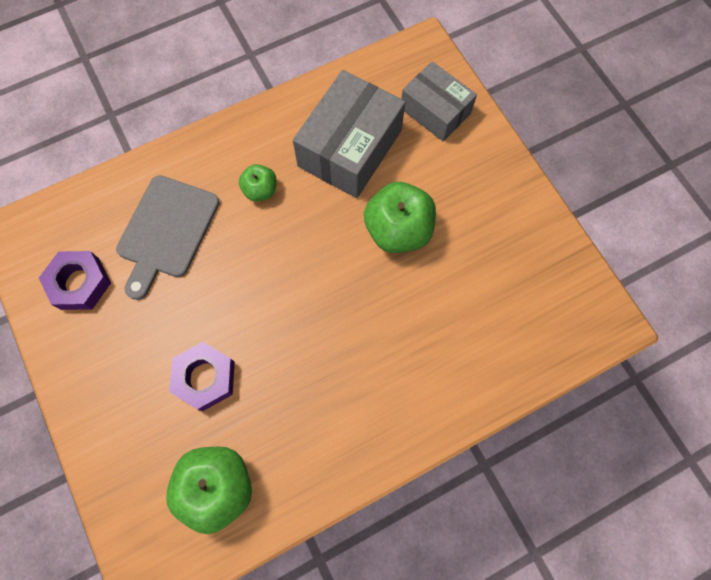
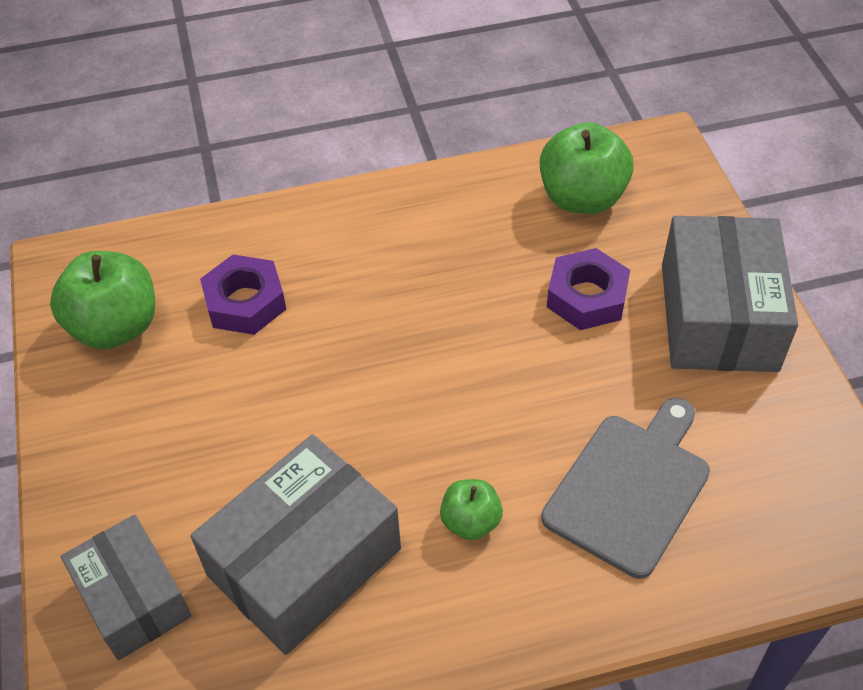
camera: 165 degrees left, 20 degrees down
purple nut [39,251,111,310] -> purple nut moved to [200,255,286,335]
green apple [364,182,436,253] -> green apple moved to [50,251,155,350]
none -> grey box [662,216,798,372]

